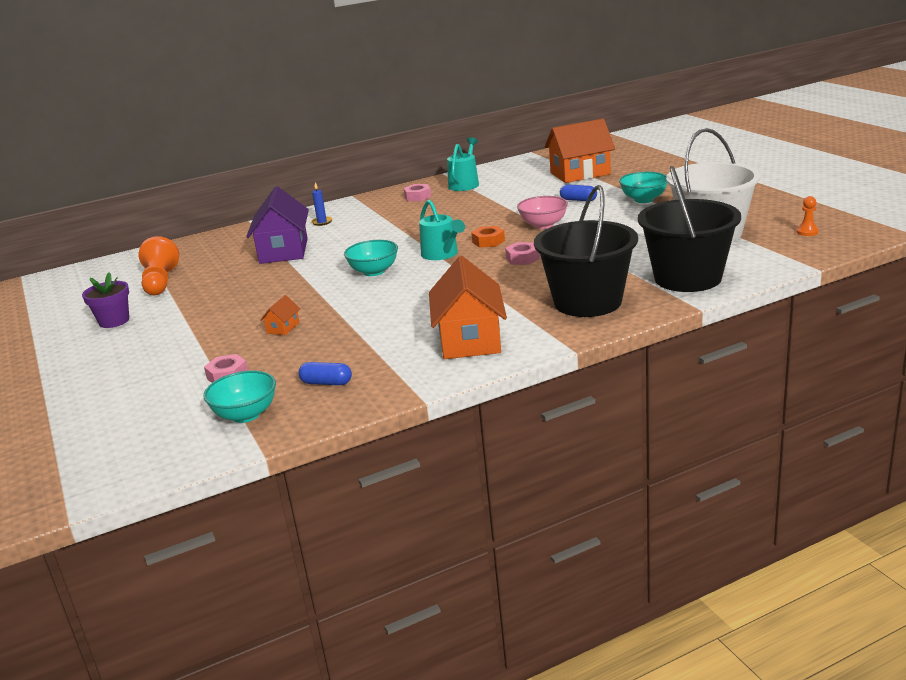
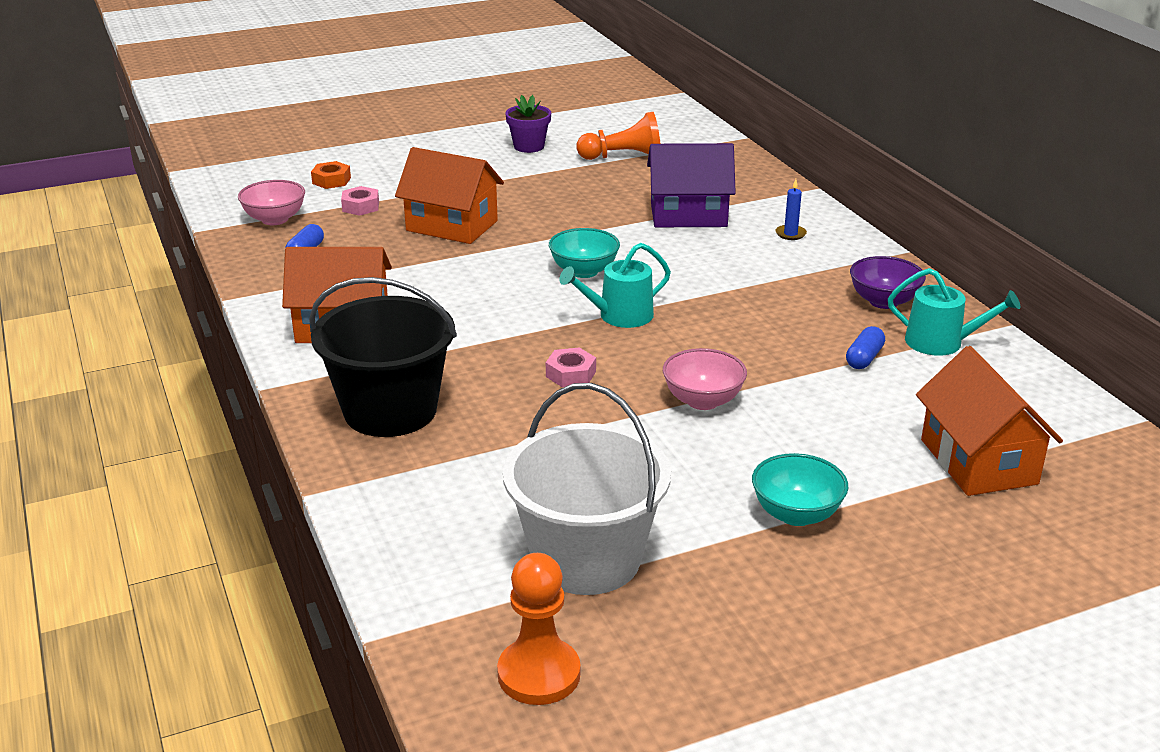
camera: 90 degrees right, 5 degrees up
turquoise bowl [204,370,276,423] -> pink bowl [238,180,305,225]
orange house [260,295,300,335] -> orange house [395,147,504,244], size x2.38
pink nut [404,184,431,201] -> purple bowl [850,256,926,309]
orange nut [471,226,505,248] -> orange nut moved to [311,161,351,189]
blue capsule [560,184,597,201] -> blue capsule moved to [846,326,885,369]
black bucket [638,166,741,292] -> none
orange pawn [796,196,819,236] -> orange pawn [497,553,580,705], size x2.01

